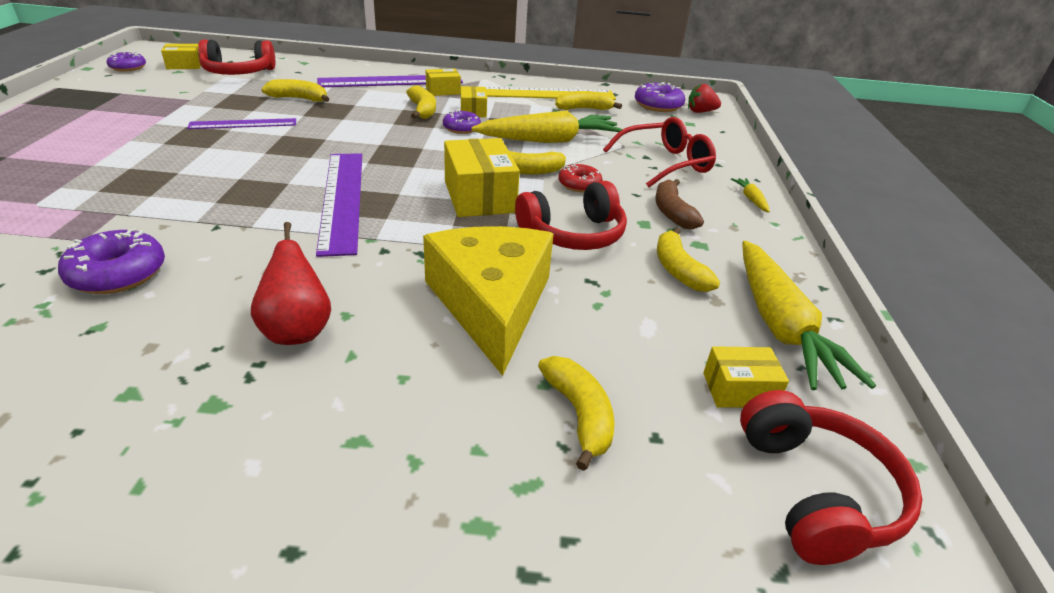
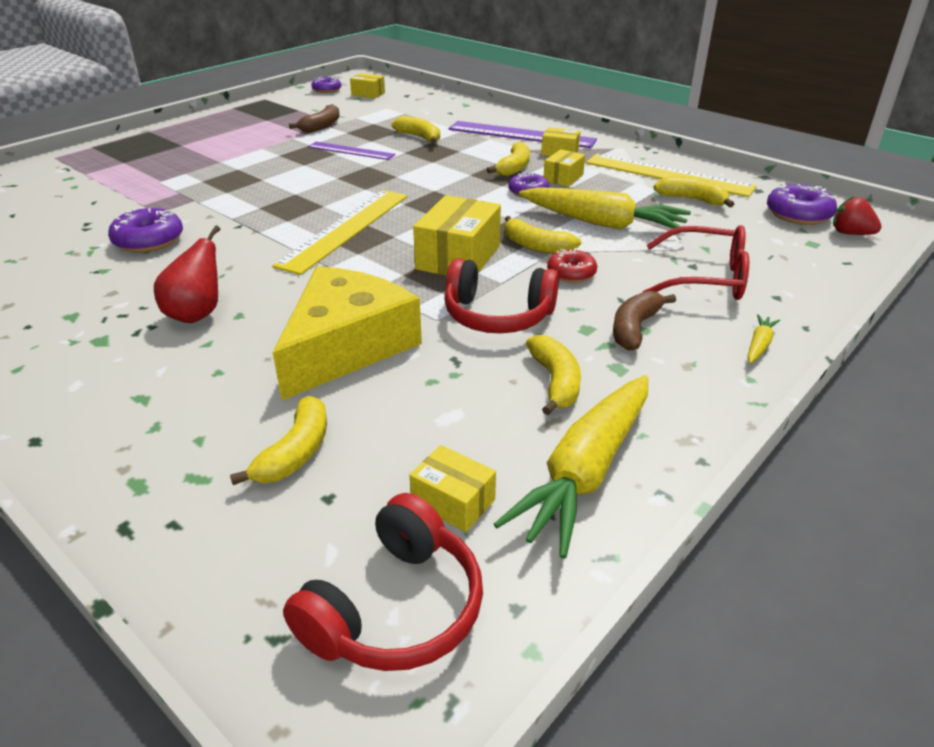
camera: 40 degrees right, 0 degrees up
red headphones [198,39,275,75] -> none
purple ruler [316,153,362,257] -> yellow ruler [272,190,408,275]
yellow banana [657,227,720,292] -> yellow banana turned 150 degrees clockwise [526,335,581,415]
none -> brown banana [289,104,339,133]

